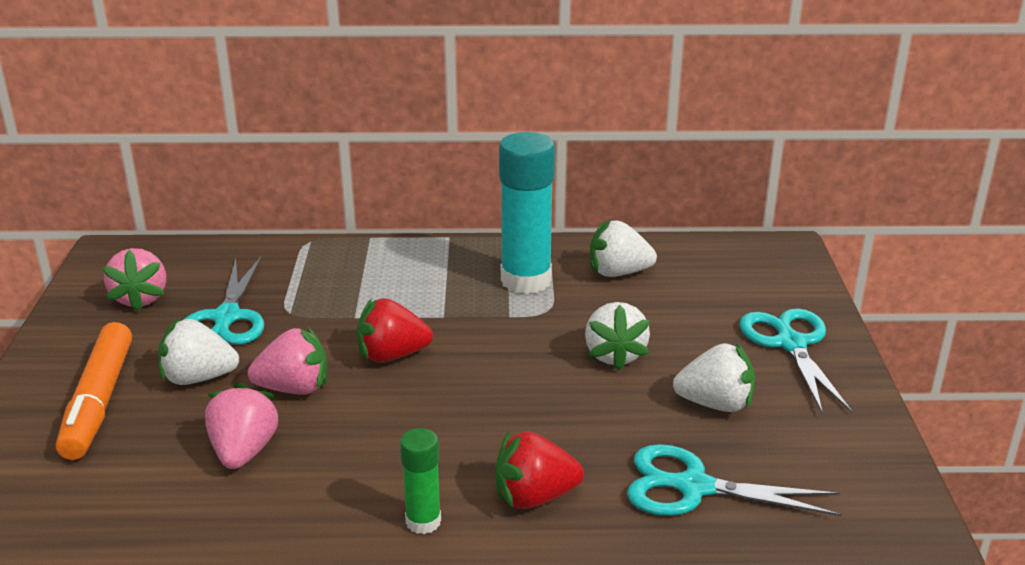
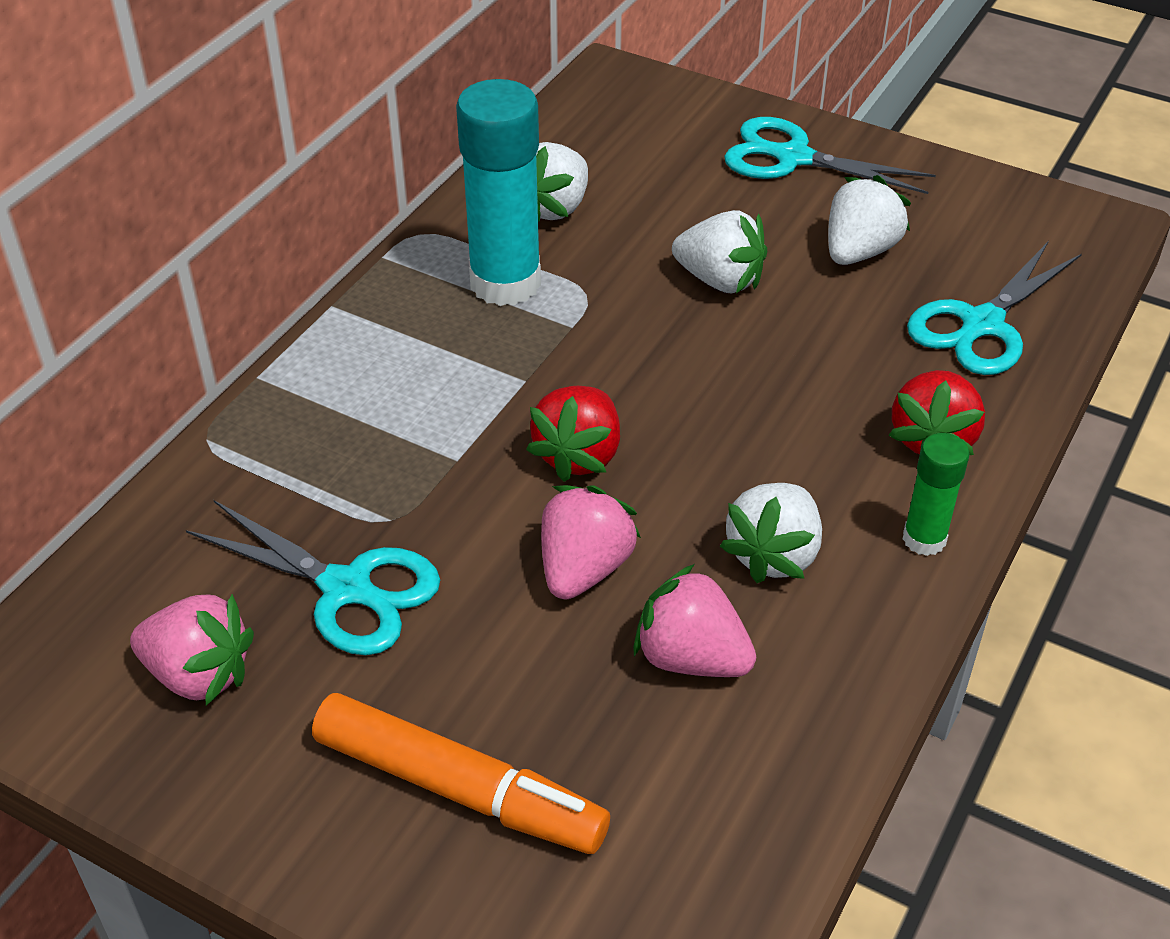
camera: 60 degrees left, 15 degrees up
white strawberry [158,319,239,385] -> white strawberry moved to [720,483,822,583]

